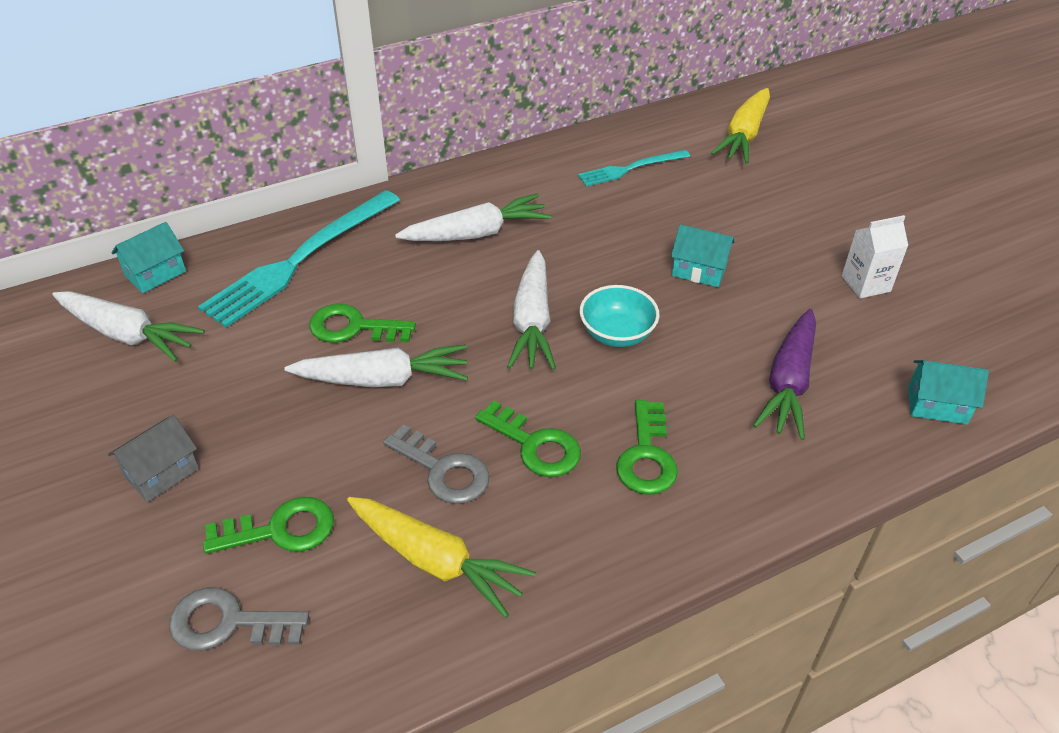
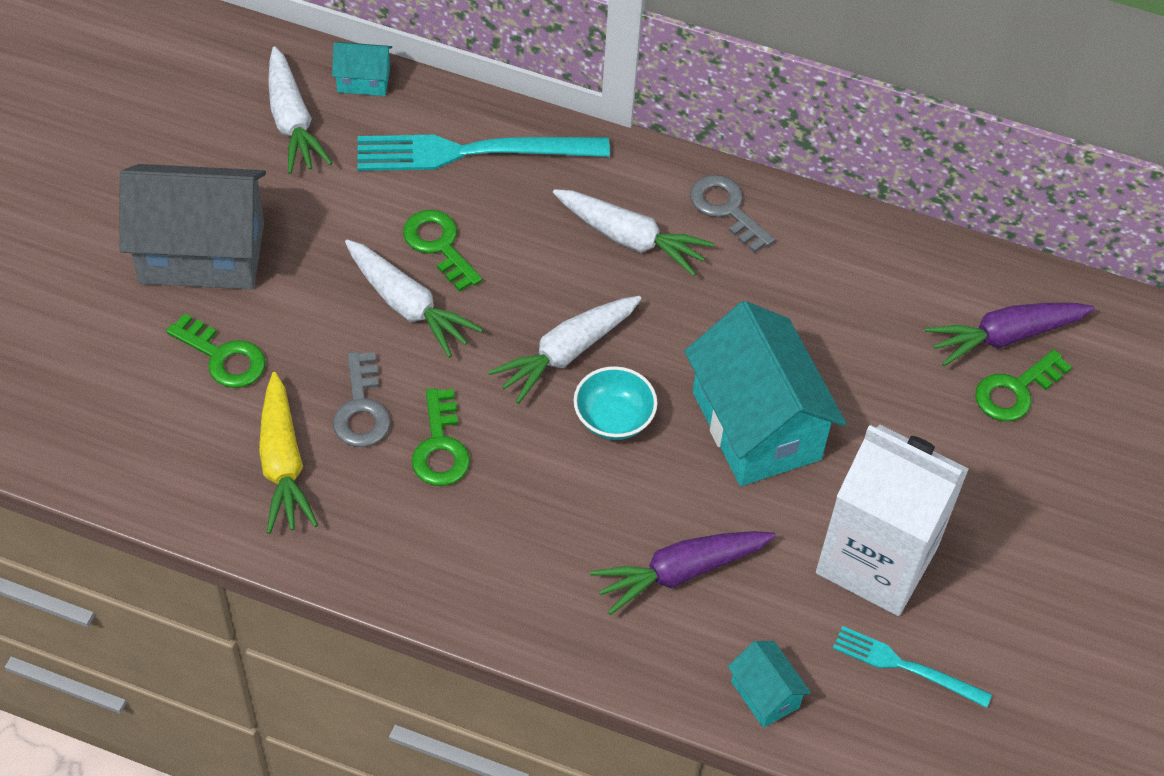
camera: 45 degrees right, 10 degrees up
grey house [108,415,199,502] -> grey house [119,164,266,289], size x2.21
grey key [169,587,309,650] -> grey key moved to [690,175,775,253]
turquoise fork [578,150,690,187] -> turquoise fork moved to [833,626,992,708]
green key [616,400,678,495] -> green key moved to [975,349,1072,421]
turquoise house [671,224,735,287] -> turquoise house [684,301,846,486], size x2.21
yellow carrot [711,88,770,163] -> purple carrot [925,303,1095,366]
white carton [842,215,908,299] -> white carton [816,425,969,616], size x2.22

